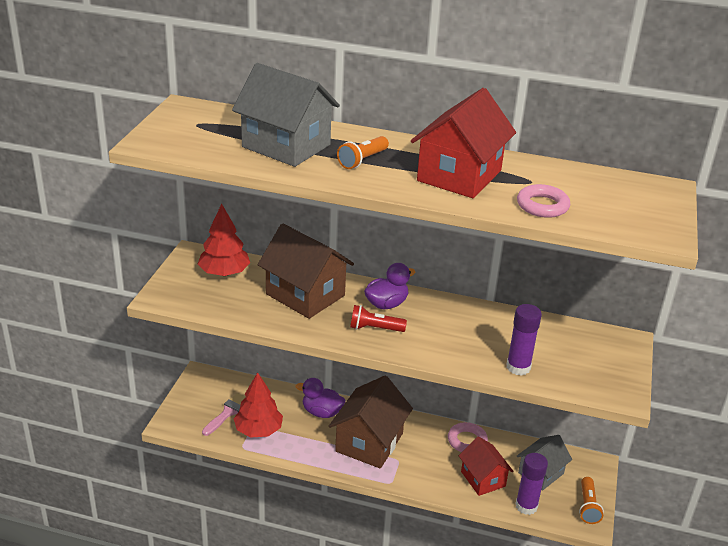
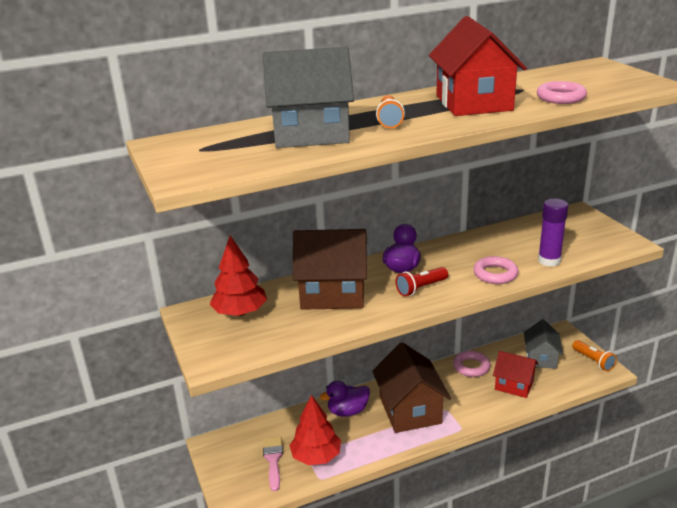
camera: 35 degrees left, 5 degrees down
purple glue stick [515,453,548,515] -> none
none -> pink ring [473,256,518,284]

